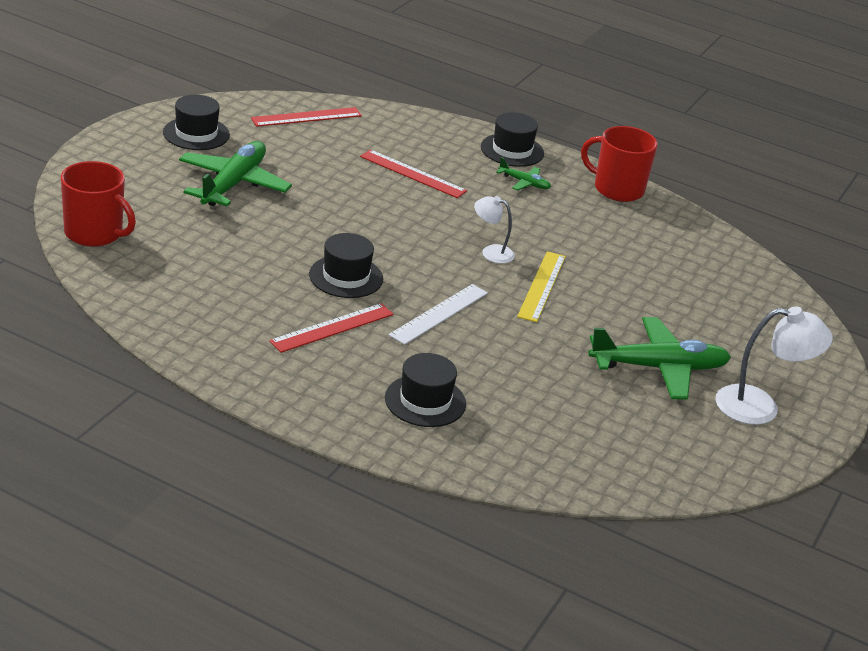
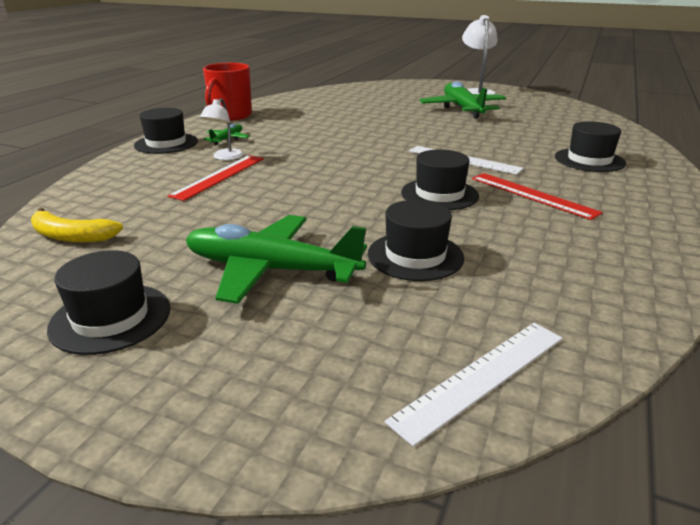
camera: 90 degrees left, 5 degrees down
red mug [61,161,136,247] -> white ruler [385,323,563,447]
red ruler [251,107,362,127] -> yellow banana [31,208,123,243]
white lamp [474,196,515,264] -> white lamp moved to [200,98,244,160]
yellow ruler [517,251,566,322] -> none
none -> black hat [368,200,464,281]

